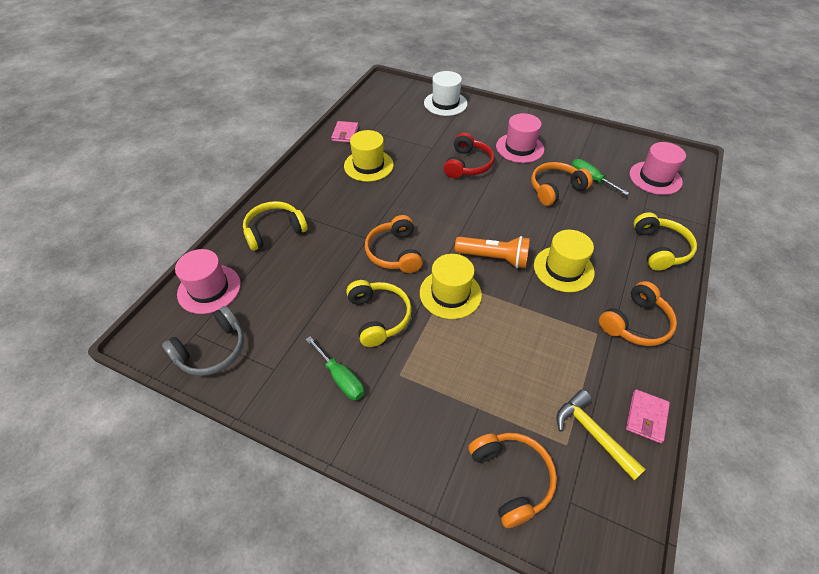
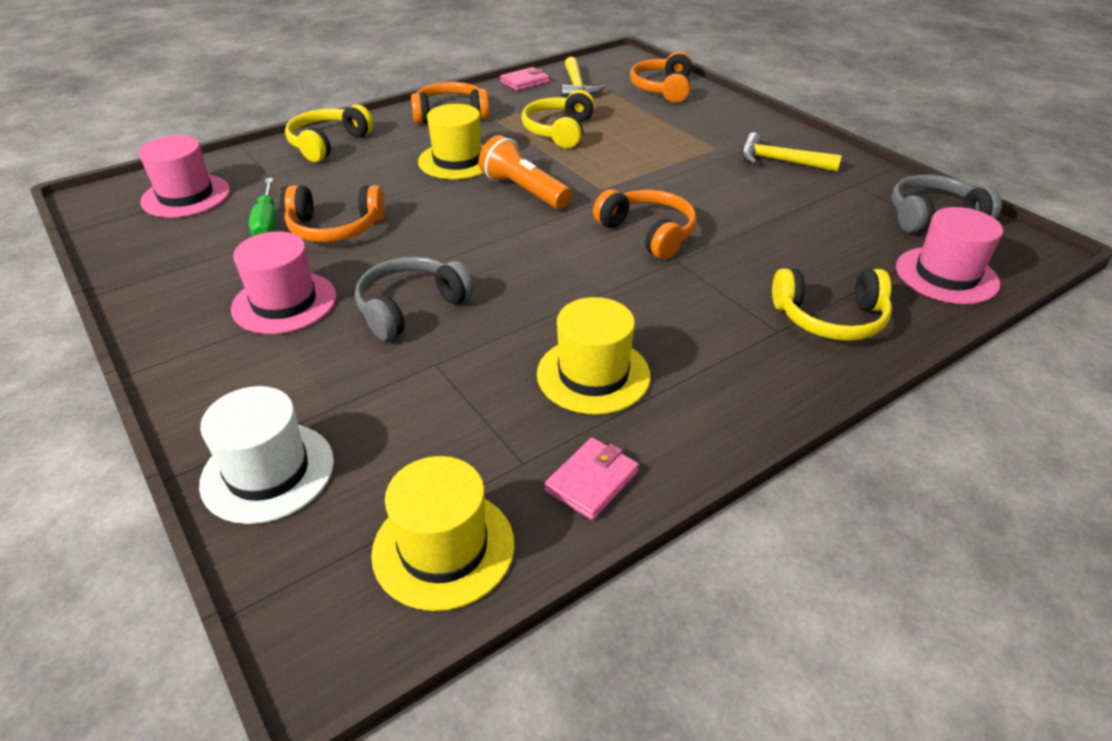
camera: 150 degrees left, 10 degrees down
green screwdriver [306,336,364,400] -> yellow hammer [741,132,842,172]
yellow headphones [346,280,412,347] -> yellow headphones moved to [521,90,595,148]
orange headphones [365,215,423,273] -> orange headphones turned 60 degrees counterclockwise [593,189,697,259]
yellow hat [420,254,482,319] -> yellow hat moved to [371,456,514,611]
red headphones [444,133,494,178] -> grey headphones [355,256,474,341]

